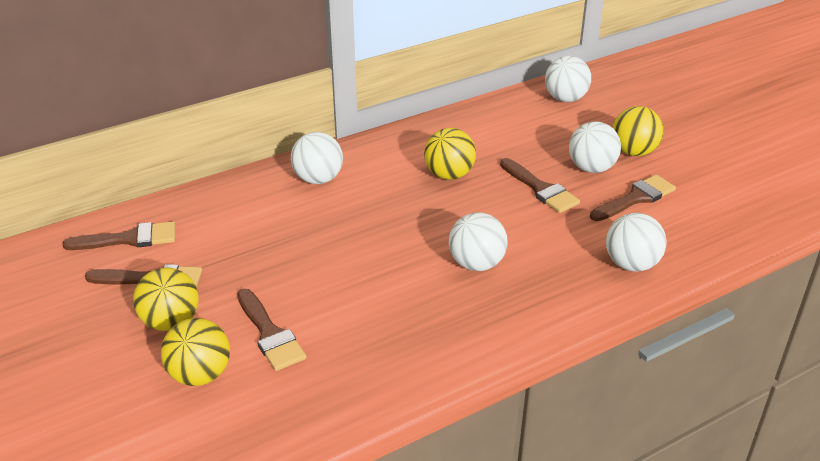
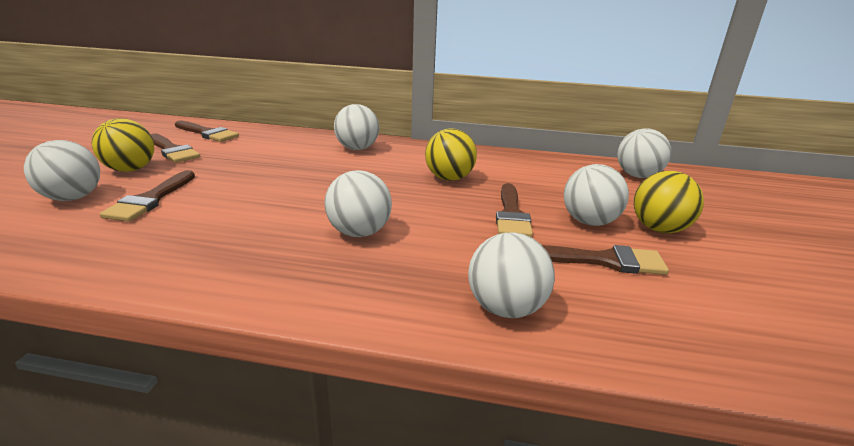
camera: 40 degrees right, 10 degrees down
yellow ball [161,318,230,386] -> white ball [24,140,100,201]

